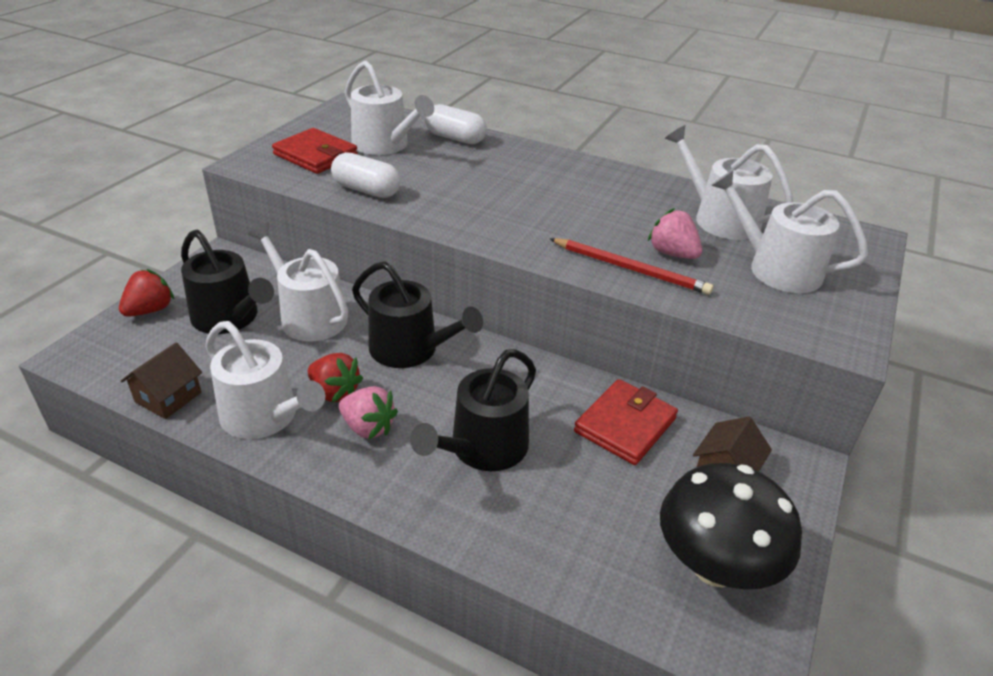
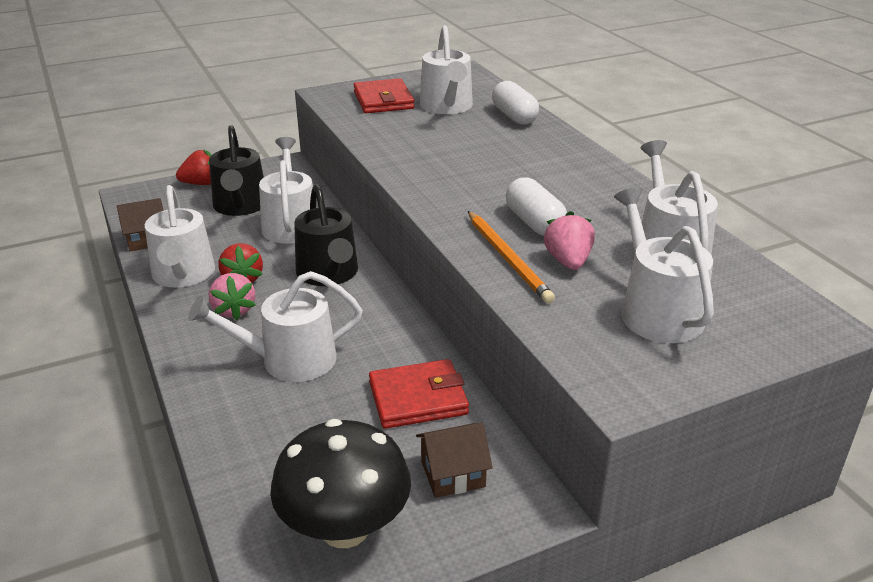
camera: 40 degrees right, 5 degrees down
white capsule [331,152,401,198] -> white capsule moved to [506,177,567,236]
black watering can [410,349,536,471] -> white watering can [188,271,363,382]
red pencil [549,238,713,295] -> orange pencil [468,211,555,303]

